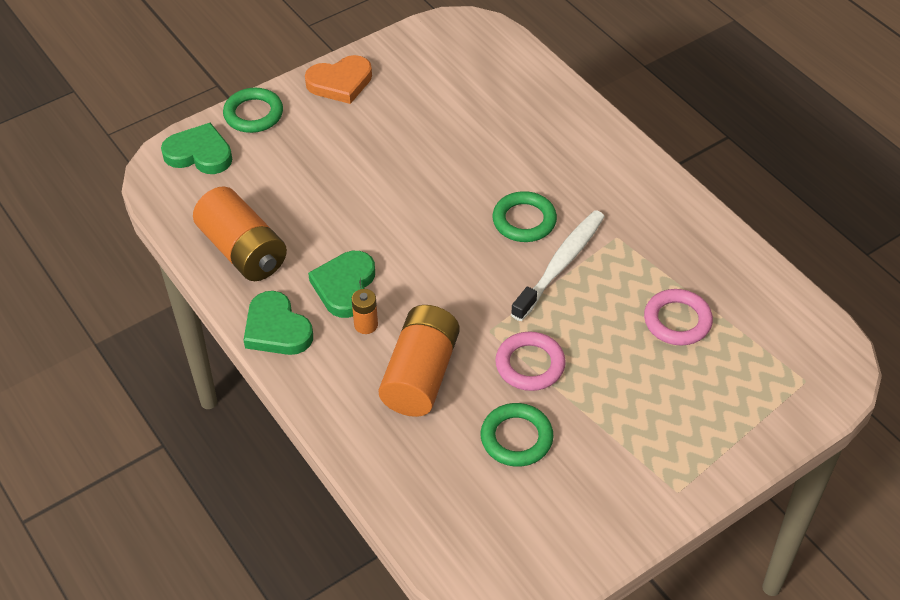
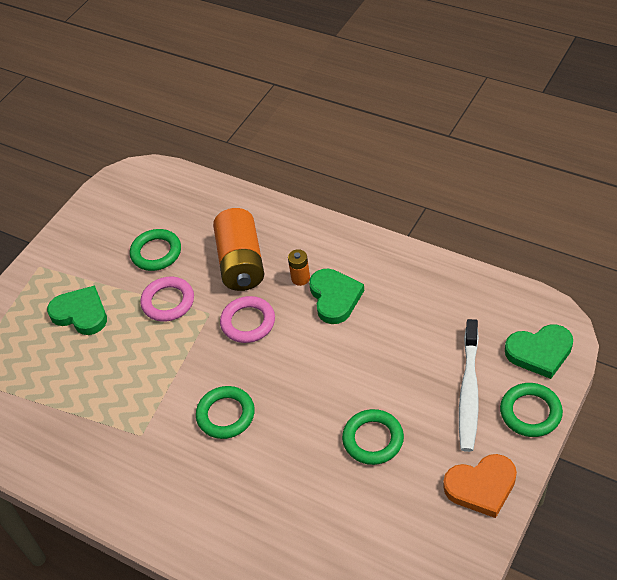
camera: 160 degrees right, 0 degrees up
orange battery [193,186,287,281] -> none
green heart [243,291,313,355] -> green heart moved to [47,285,107,335]
orange heart [305,55,372,104] -> orange heart turned 150 degrees counterclockwise [443,454,517,518]
white toothbrush [511,210,605,321] -> white toothbrush moved to [459,319,479,452]
pink ring [644,289,713,346] -> pink ring moved to [220,296,275,343]
none -> green ring [342,409,404,465]

